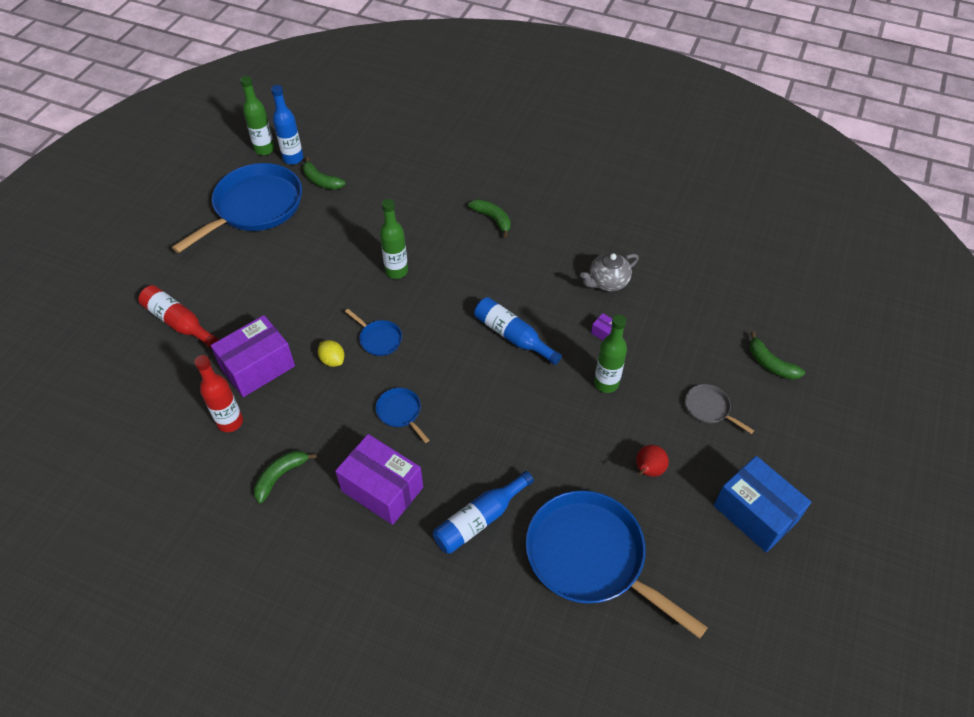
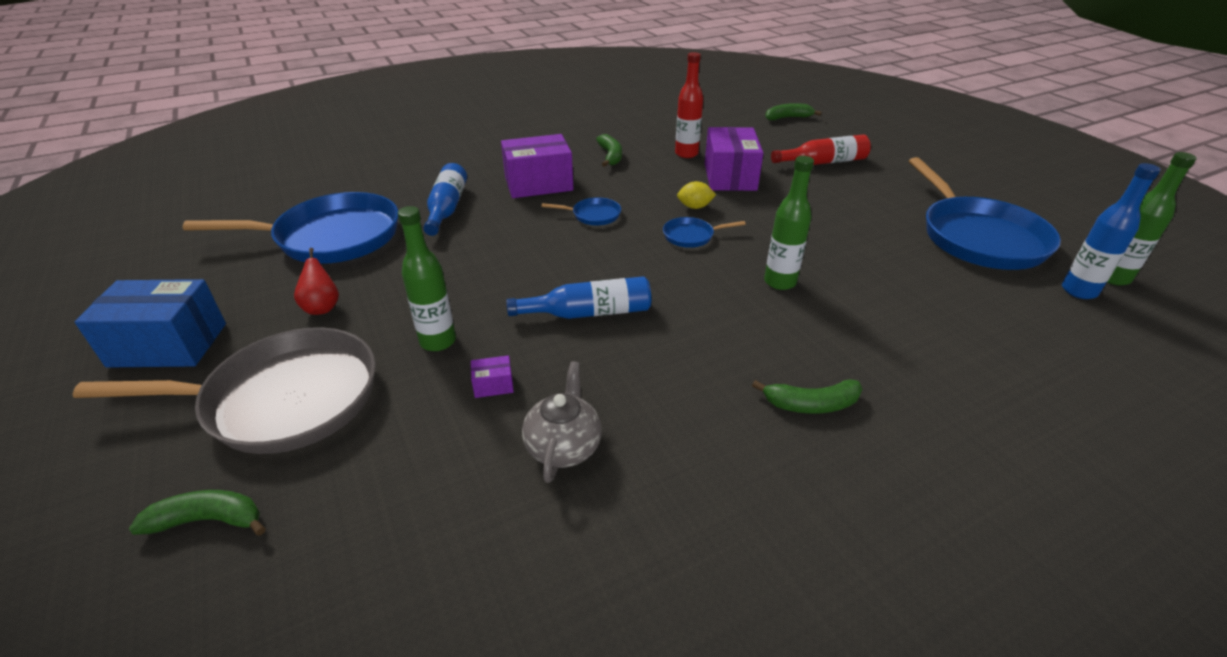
camera: 130 degrees right, 15 degrees down
green banana [303,157,345,190] -> green banana moved to [765,103,822,120]
grey pan [685,384,754,434] -> grey pan [73,327,376,454], size x2.35

